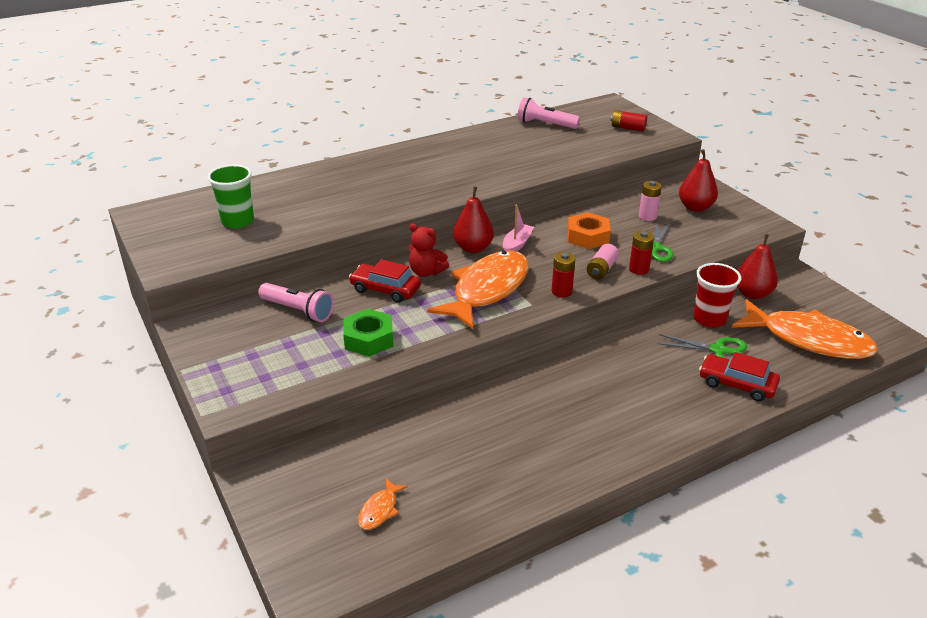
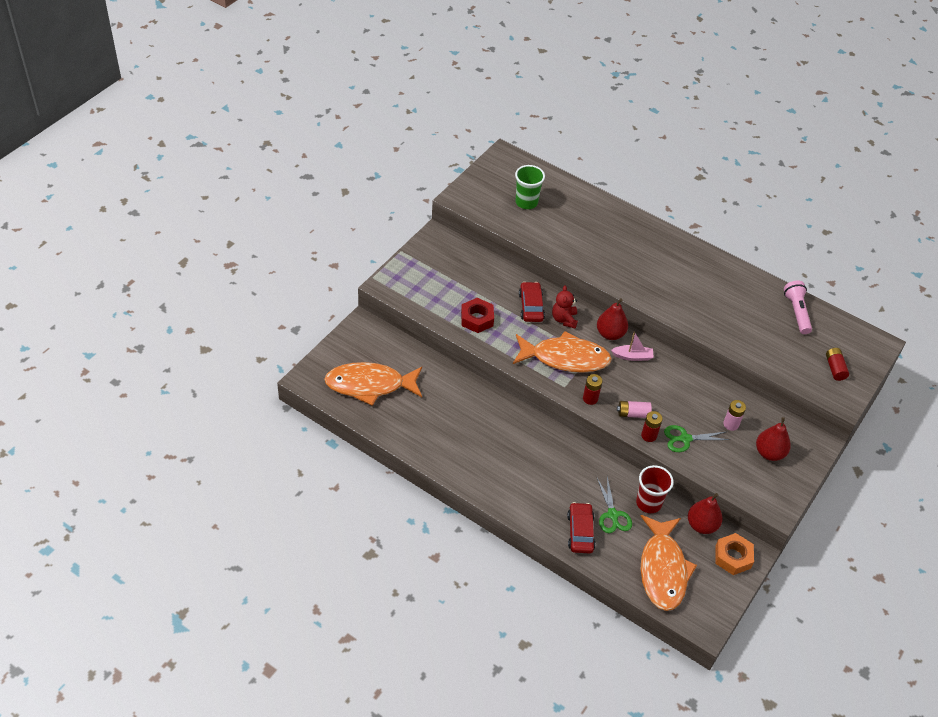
camera: 60 degrees right, 15 degrees up
pink flashlight [258,283,334,322] -> none
green nut [343,309,394,357] -> red nut [461,298,494,333]
orange fish [358,478,408,530] -> orange fish [324,362,422,406], size x2.49
orange nut [567,212,611,249] -> orange nut moved to [715,533,754,575]

